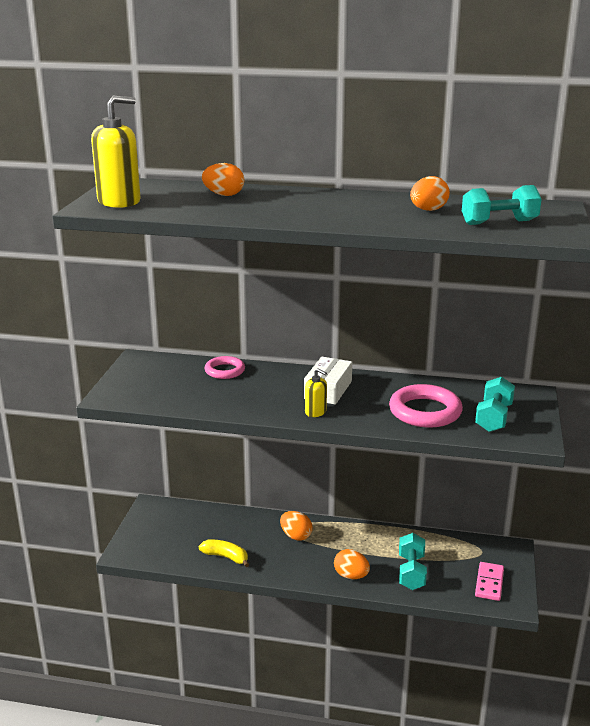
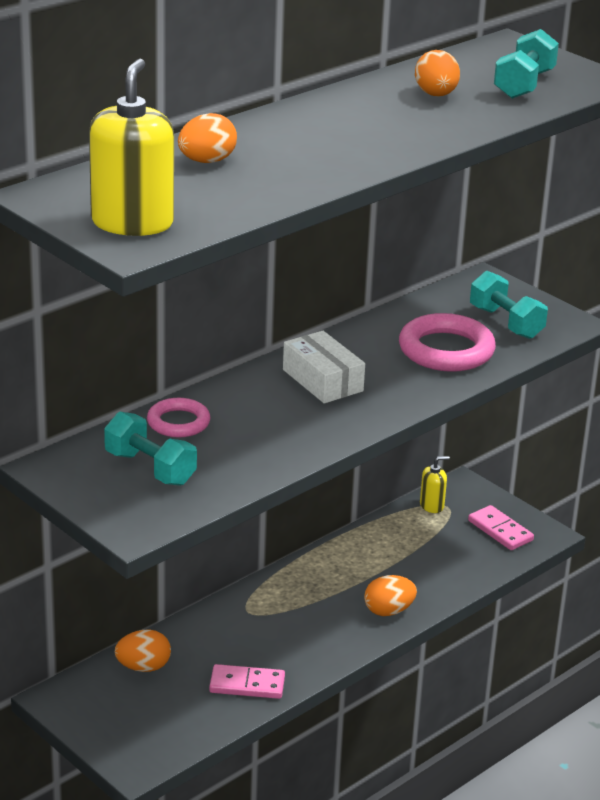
camera: 55 degrees left, 5 degrees up
yellow banana [199,540,250,567] -> pink domino [209,664,285,699]
orange egg [280,511,313,541] -> orange egg moved to [115,630,171,672]
yellow soap dispenser [305,368,327,417] -> yellow soap dispenser moved to [420,456,450,513]
turquoise dumbbell [399,533,427,590] -> turquoise dumbbell moved to [104,412,197,486]

